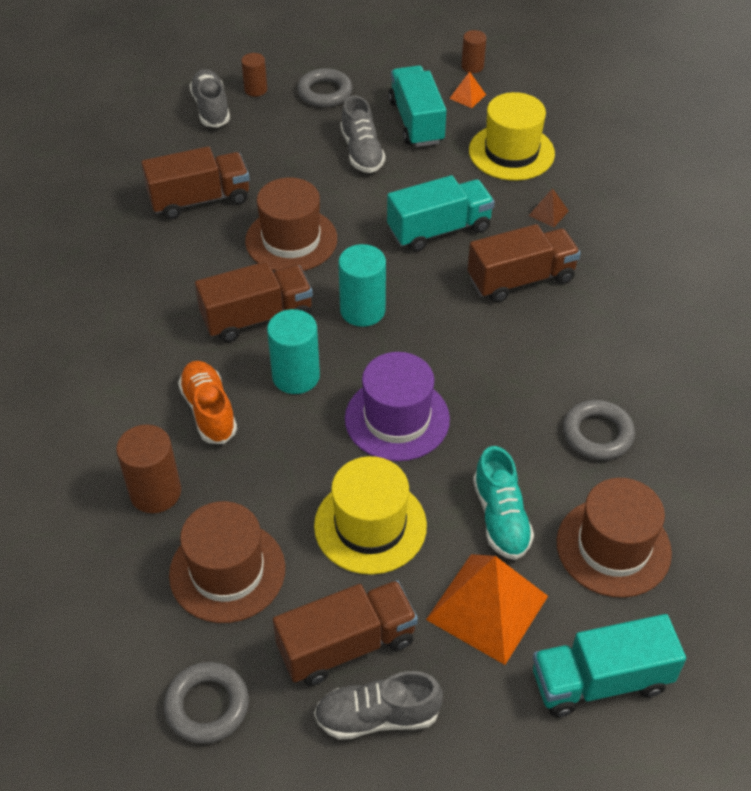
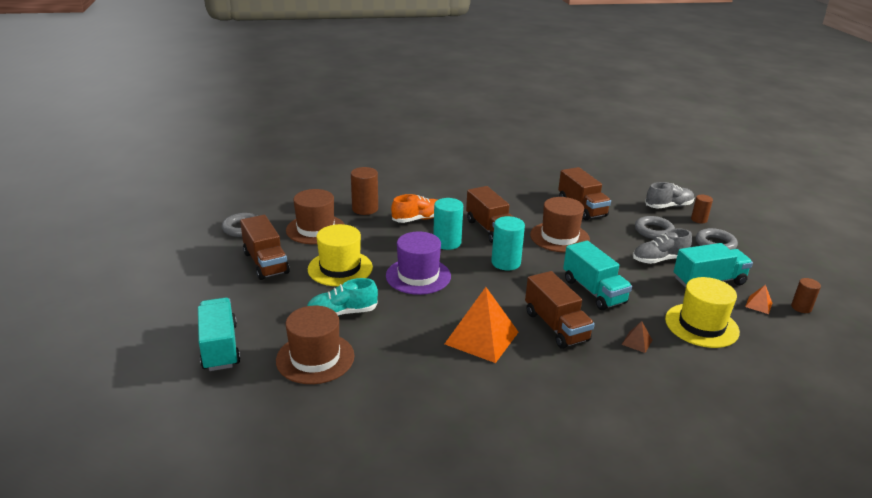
camera: 85 degrees right, 20 degrees down
grey shoe [314,671,443,740] -> none
orange pyramid [426,554,548,665] -> orange pyramid moved to [445,287,518,363]
grey ring [563,400,635,460] -> grey ring moved to [635,216,675,239]

